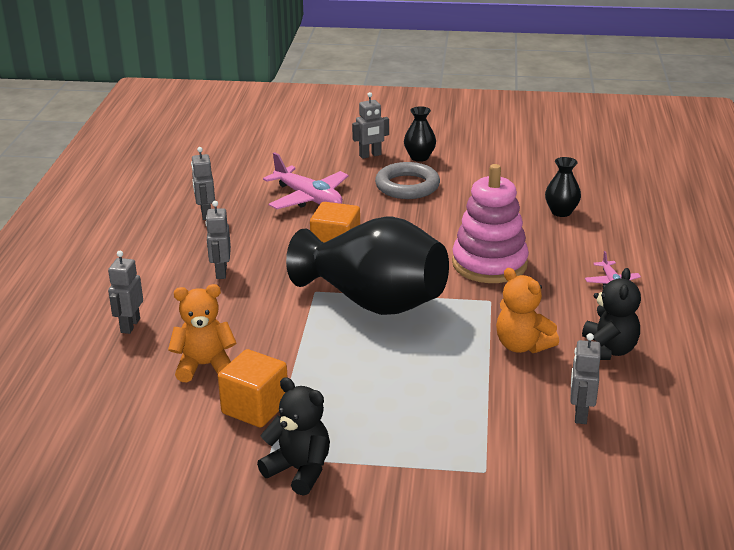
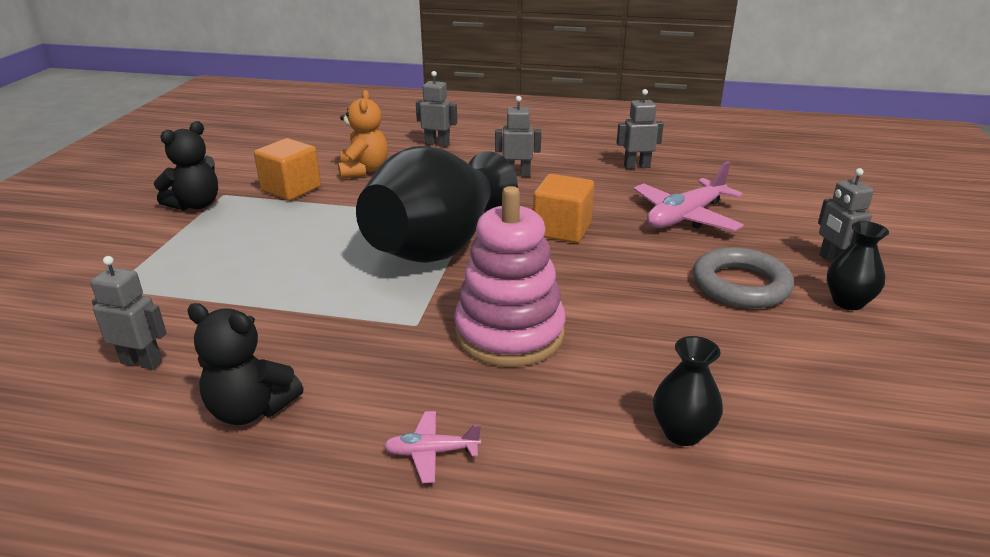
camera: 95 degrees right, 0 degrees up
orange teddy bear [496,268,559,353] -> none

